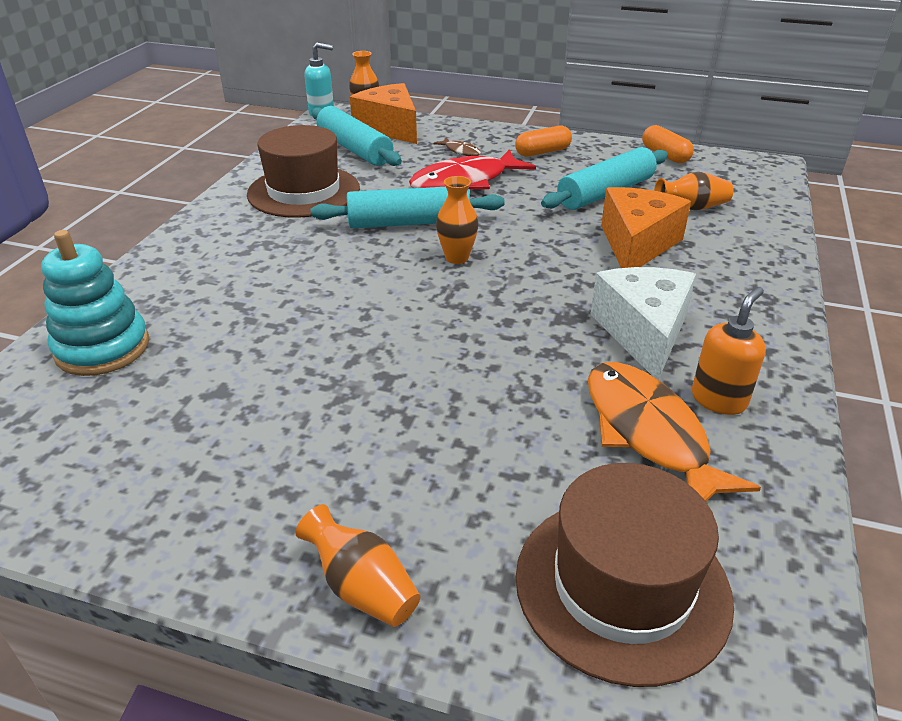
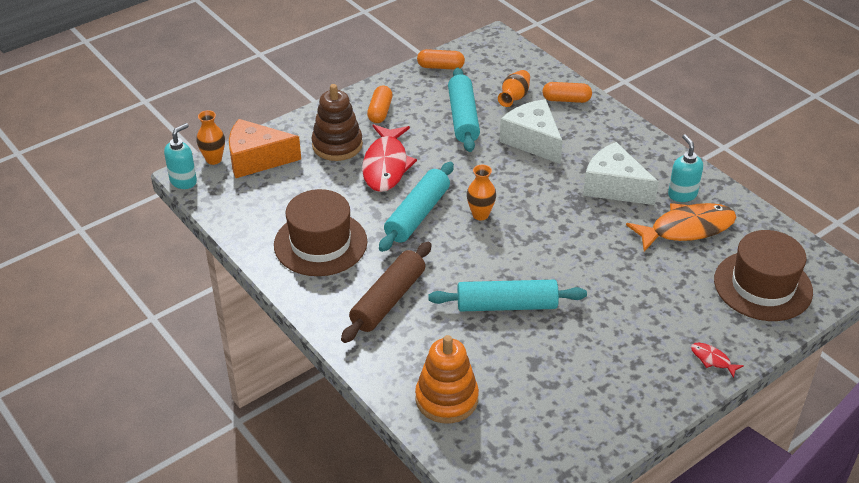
camera: 55 degrees left, 5 degrees up
turquoise stacking toy [41,230,149,376] -> orange stacking toy [415,335,479,423]
orange vase [296,504,420,627] -> red fish [691,343,744,378]
turquoise rolling pin [311,106,402,166] -> turquoise rolling pin moved to [428,280,587,311]
brown fish [434,138,481,156] -> brown stacking toy [312,84,363,161]
orange fish [588,362,761,502] -> orange fish turned 150 degrees clockwise [626,203,737,251]
orange cheese [601,187,691,268] -> white cheese [500,99,563,164]
orange soap dispenser [692,287,766,415] -> turquoise soap dispenser [668,134,703,202]
none -> brown rolling pin [341,242,432,343]
none -> orange capsule [542,82,592,103]

